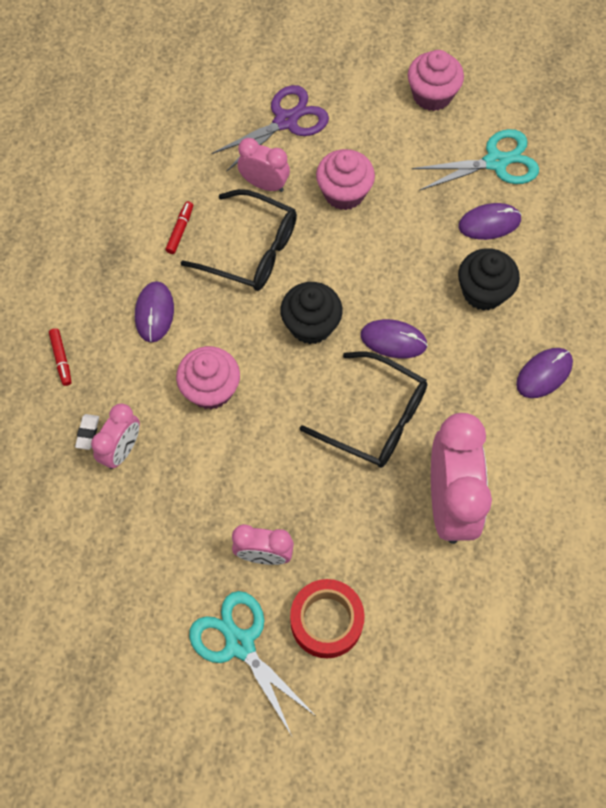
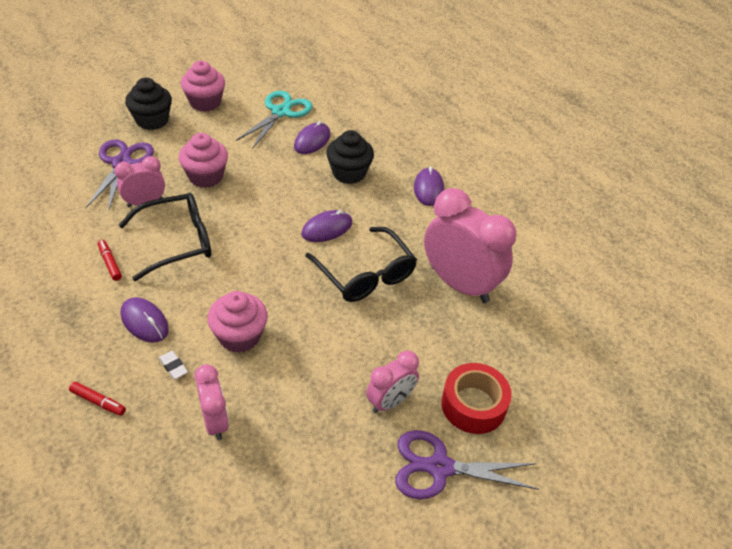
camera: 50 degrees left, 20 degrees down
white eraser [75,414,99,450] -> white eraser moved to [159,351,188,379]
turquoise scissors [189,591,317,736] -> purple scissors [395,430,539,499]
black cupcake [281,282,343,344] -> black cupcake moved to [125,78,172,130]
black glasses [300,352,427,468] -> black glasses turned 75 degrees clockwise [305,227,417,302]

